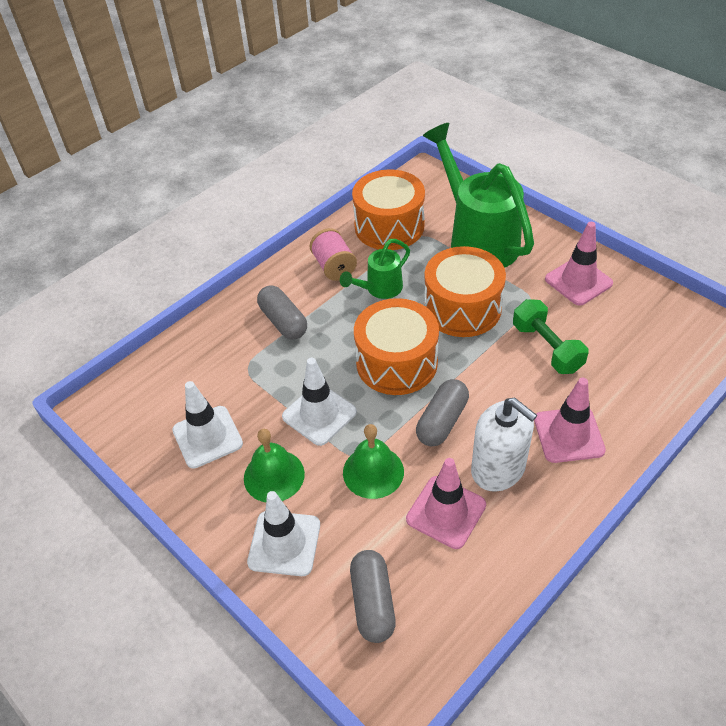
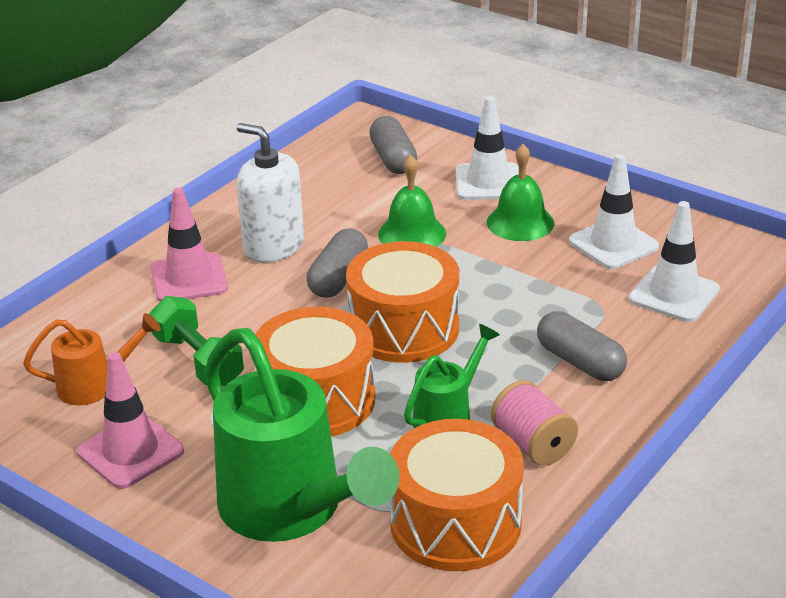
camera: 170 degrees right, 15 degrees down
white traffic cone [282,358,357,446] -> white traffic cone moved to [629,201,720,322]
pink traffic cone [406,458,486,549] -> none
none -> orange watering can [23,313,161,405]

